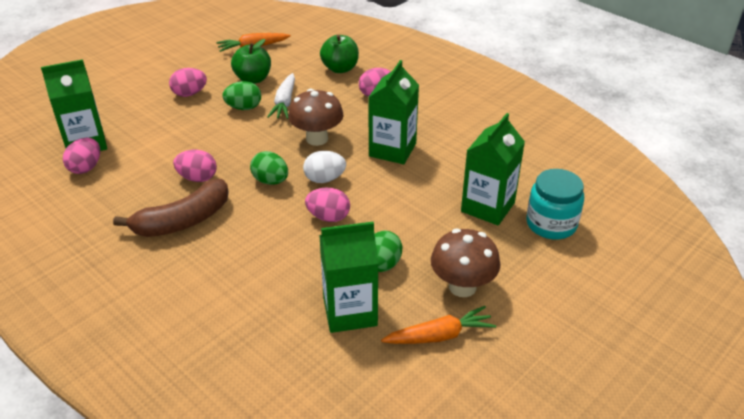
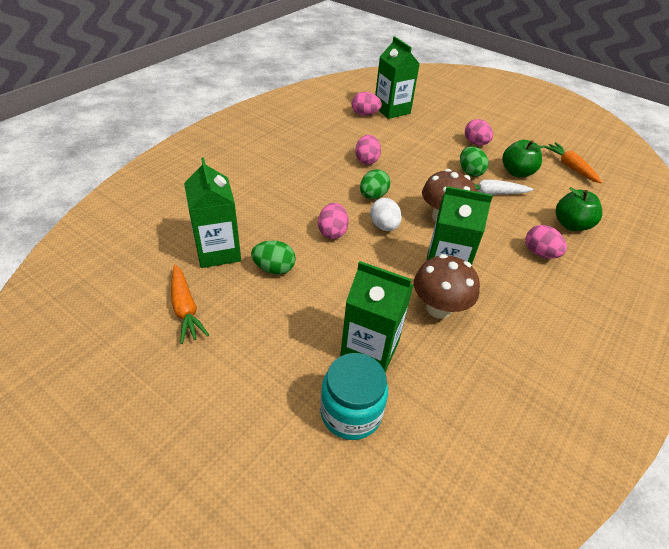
camera: 80 degrees right, 5 degrees up
brown banana [113,179,229,237] -> none
brown mushroom [431,228,500,297] -> brown mushroom moved to [414,254,480,319]

